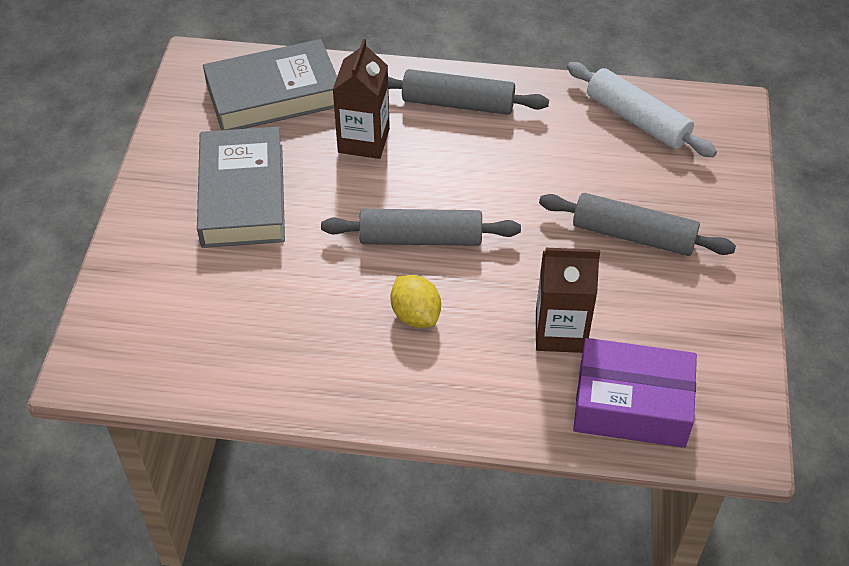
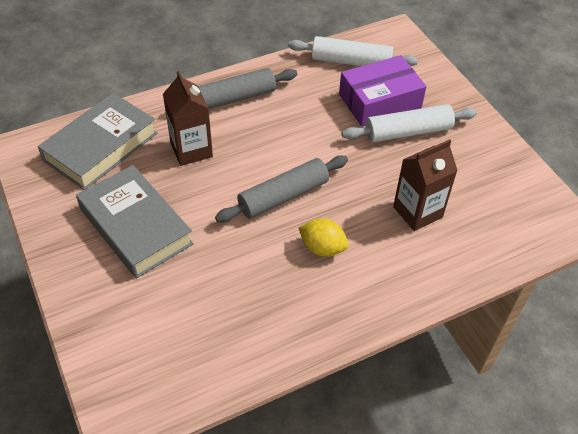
camera: 35 degrees left, 0 degrees up
grey rolling pin [539,193,736,256] -> white rolling pin [342,104,477,142]
purple box [573,338,697,448] -> purple box moved to [339,55,427,127]

